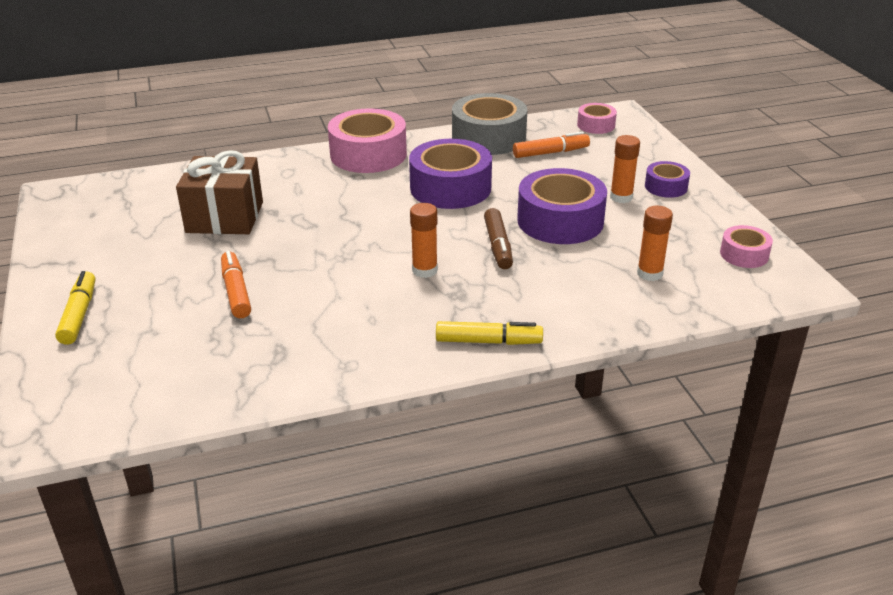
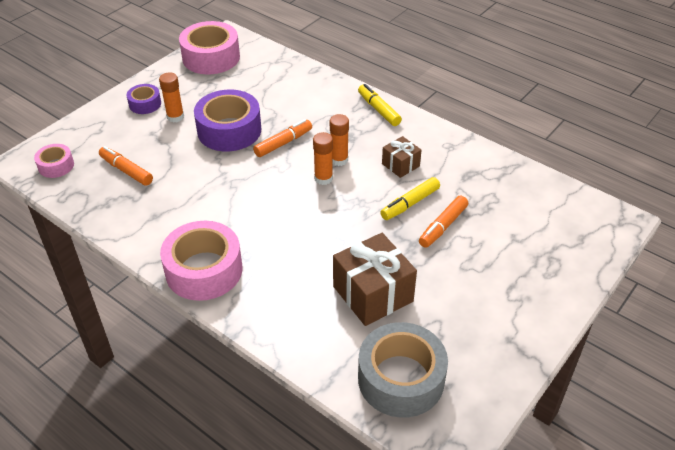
camera: 125 degrees left, 10 degrees up
yellow marker [55,271,95,345] -> yellow marker moved to [380,177,440,220]
purple tape [409,139,492,209] -> none
grey tape [452,93,527,155] -> grey tape moved to [358,322,448,418]
brown marker [484,208,513,269] -> orange marker [253,119,312,157]
orange glue stick [637,206,673,281] -> orange glue stick moved to [313,132,333,185]
pink tape [720,225,773,268] -> pink tape [179,21,240,74], size x1.93
none -> brown gift [382,136,422,178]

